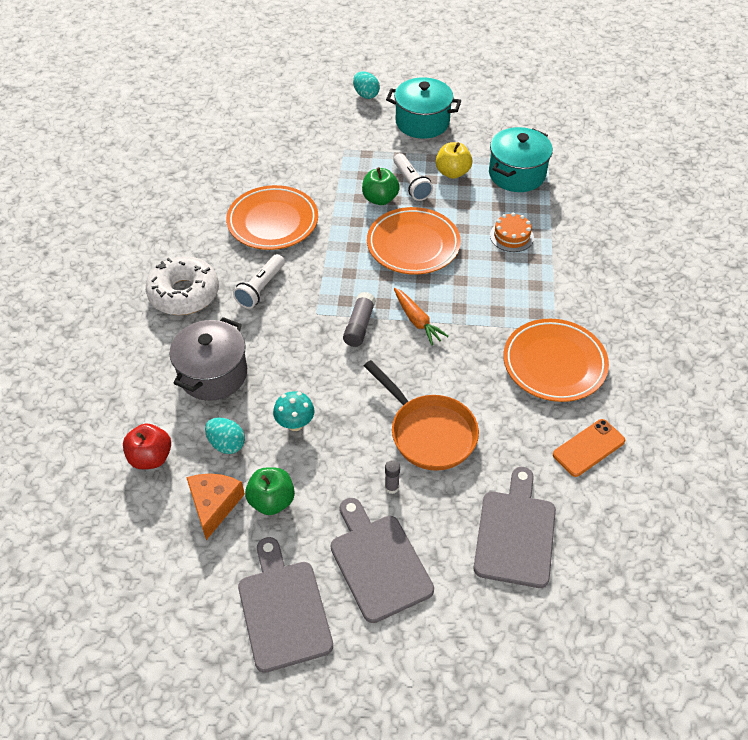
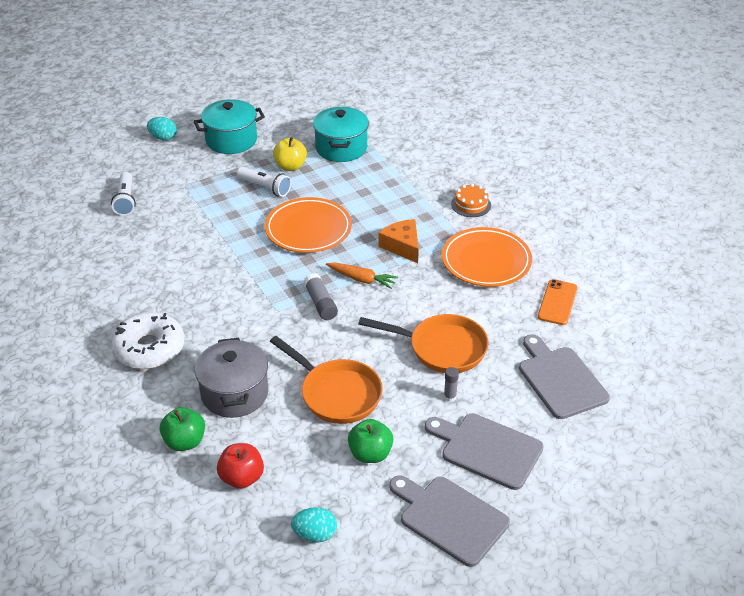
camera: 35 degrees left, 10 degrees down
orange cheese [186,474,245,540] -> orange cheese moved to [378,219,419,263]
turquoise egg [205,417,245,454] -> turquoise egg moved to [291,507,337,542]
orange plate [226,185,318,250] -> none
white flashlight [233,254,285,309] -> white flashlight moved to [111,172,136,216]
turquoise mushroom [273,391,315,431] -> orange pan [270,336,383,424]
green apple [362,167,400,205] -> green apple moved to [160,407,205,451]
orange cake [490,213,534,252] -> orange cake moved to [451,184,491,217]

